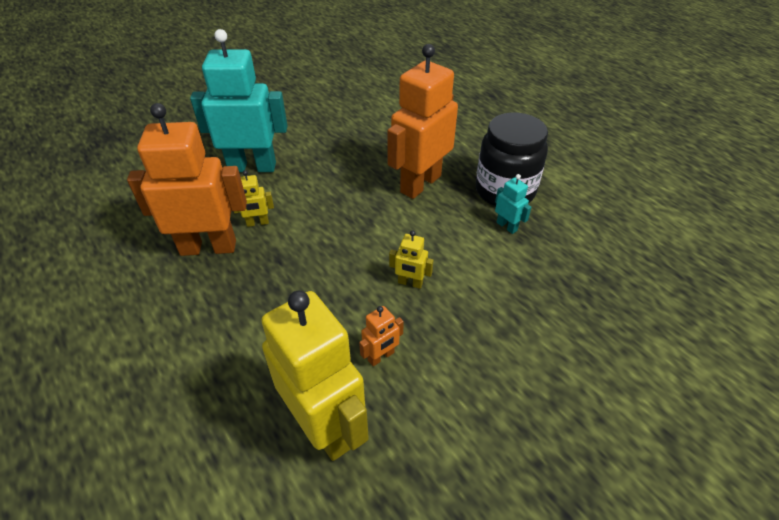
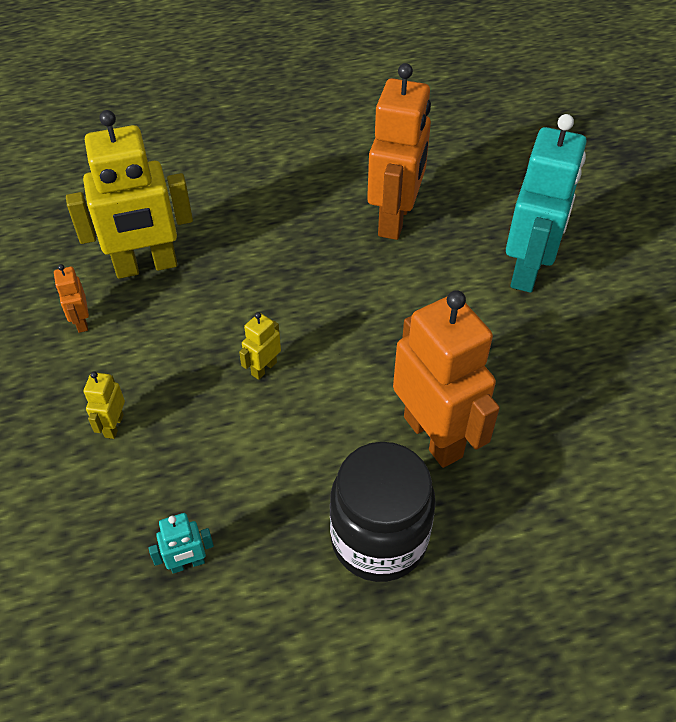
camera: 110 degrees right, 5 degrees up
yellow robot [234,170,274,227] -> yellow robot moved to [84,371,125,439]
orange robot [359,306,404,366] -> orange robot moved to [54,264,89,333]
turquoise robot [495,174,532,234] -> turquoise robot moved to [149,513,214,574]

